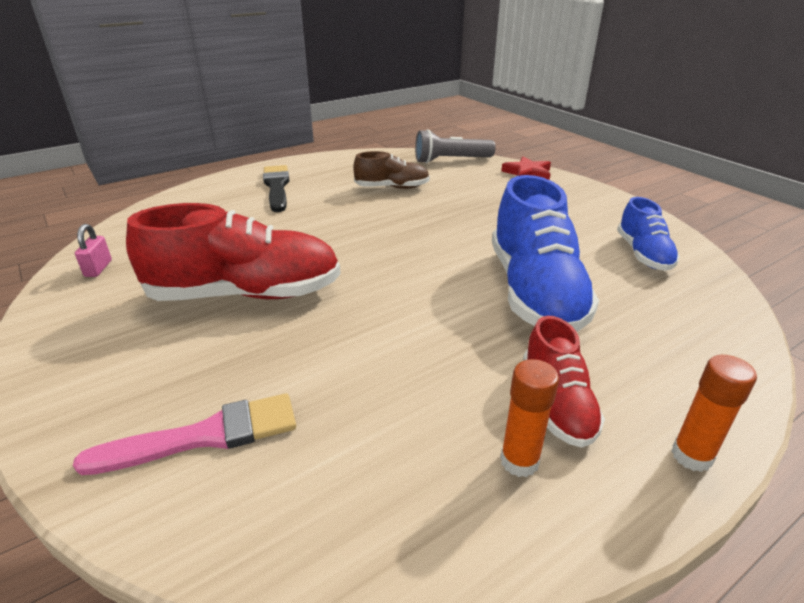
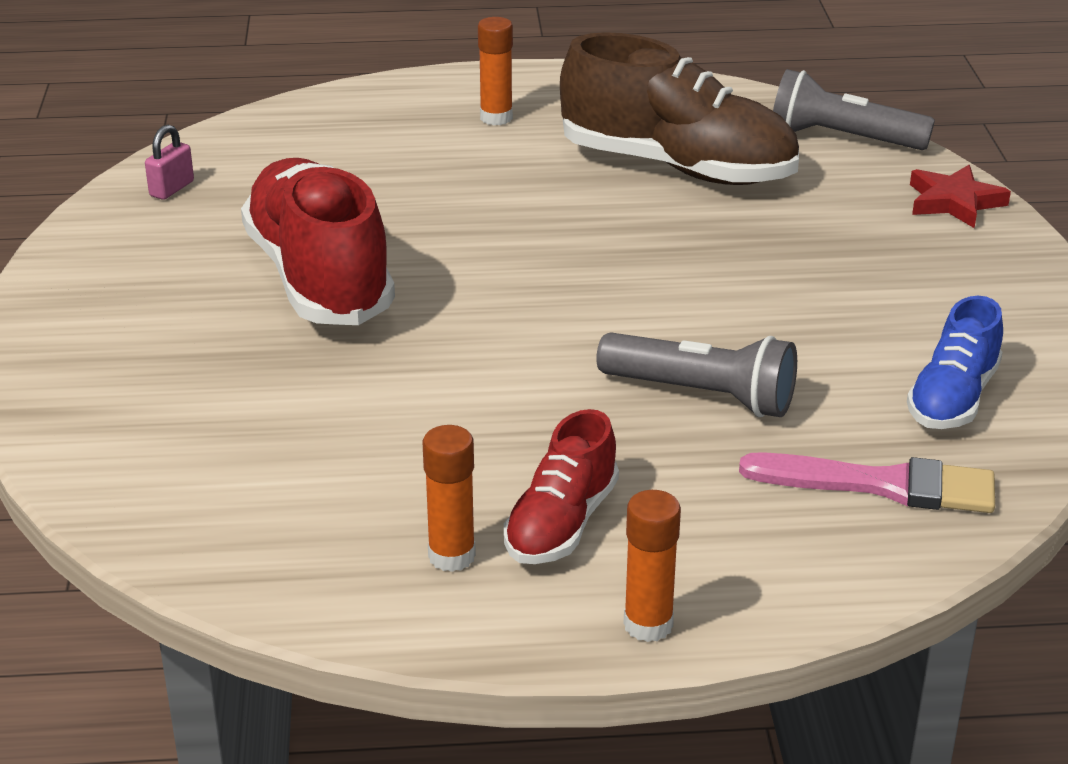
camera: 30 degrees right, 0 degrees up
pink brush [73,393,296,475] -> pink brush moved to [739,452,995,513]
red shoe [126,203,341,301] -> red shoe turned 135 degrees counterclockwise [241,158,395,325]
black brush [263,165,290,212] -> orange glue stick [478,17,513,125]
brown shoe [353,151,430,189] -> brown shoe [560,32,799,185], size x1.83
blue shoe [492,175,599,332] -> grey flashlight [596,332,797,417]

